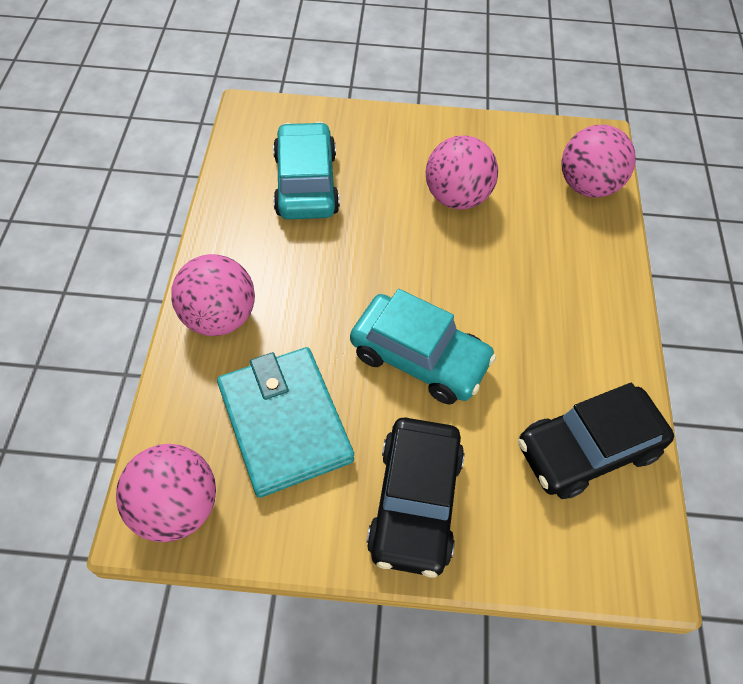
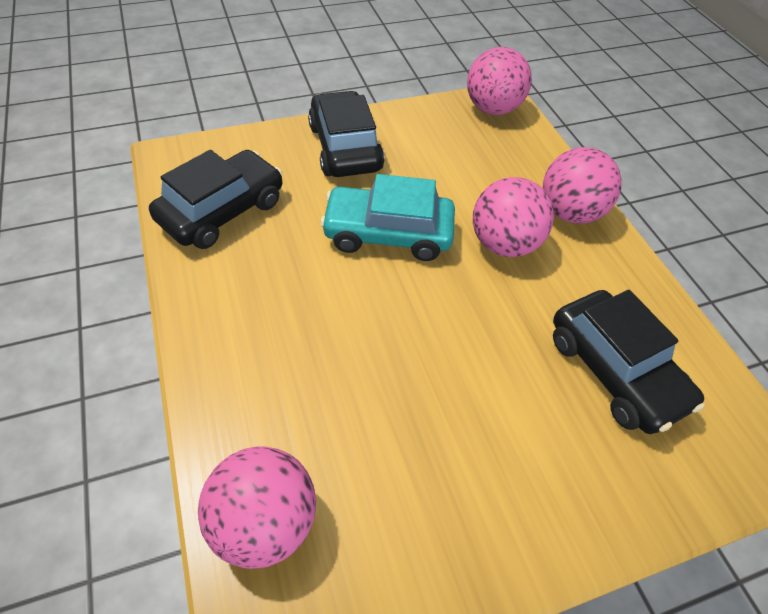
camera: 155 degrees right, 5 degrees down
turquoise wallet [217,347,354,498] -> none
turquoise car [273,122,340,220] -> black car [553,290,705,434]
pink ball [426,136,498,210] -> pink ball moved to [473,177,554,257]

